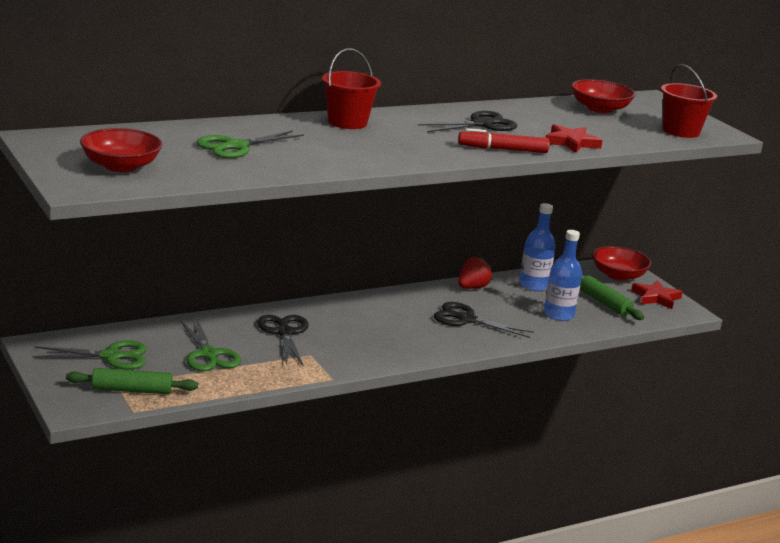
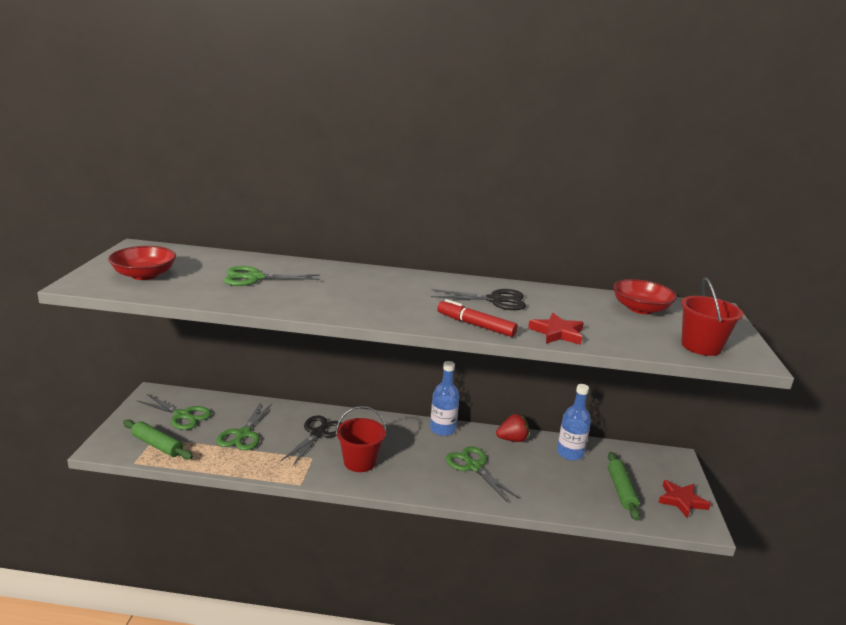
camera: 35 degrees right, 0 degrees up
red bucket [322,48,381,129] -> red bucket moved to [336,406,386,472]
black scissors [434,302,534,338] -> green scissors [446,446,519,502]
blue bottle [544,230,582,321] -> blue bottle moved to [430,361,459,436]
red bowl [592,246,651,281] -> none

